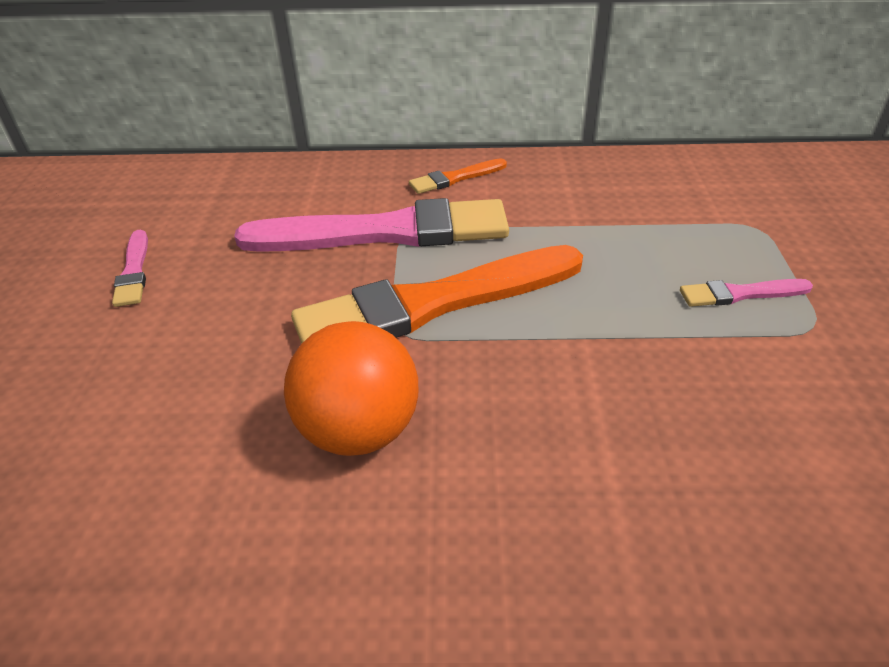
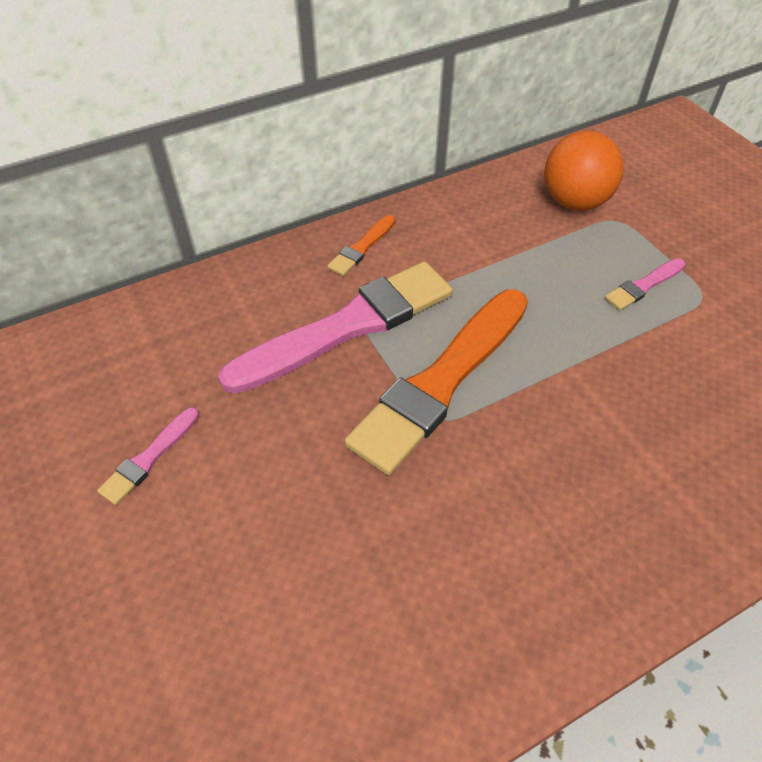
camera: 30 degrees left, 10 degrees up
pink brush [112,230,148,307] -> pink brush turned 75 degrees clockwise [97,407,199,505]
orange ball [284,321,418,456] -> orange ball moved to [544,131,624,211]

